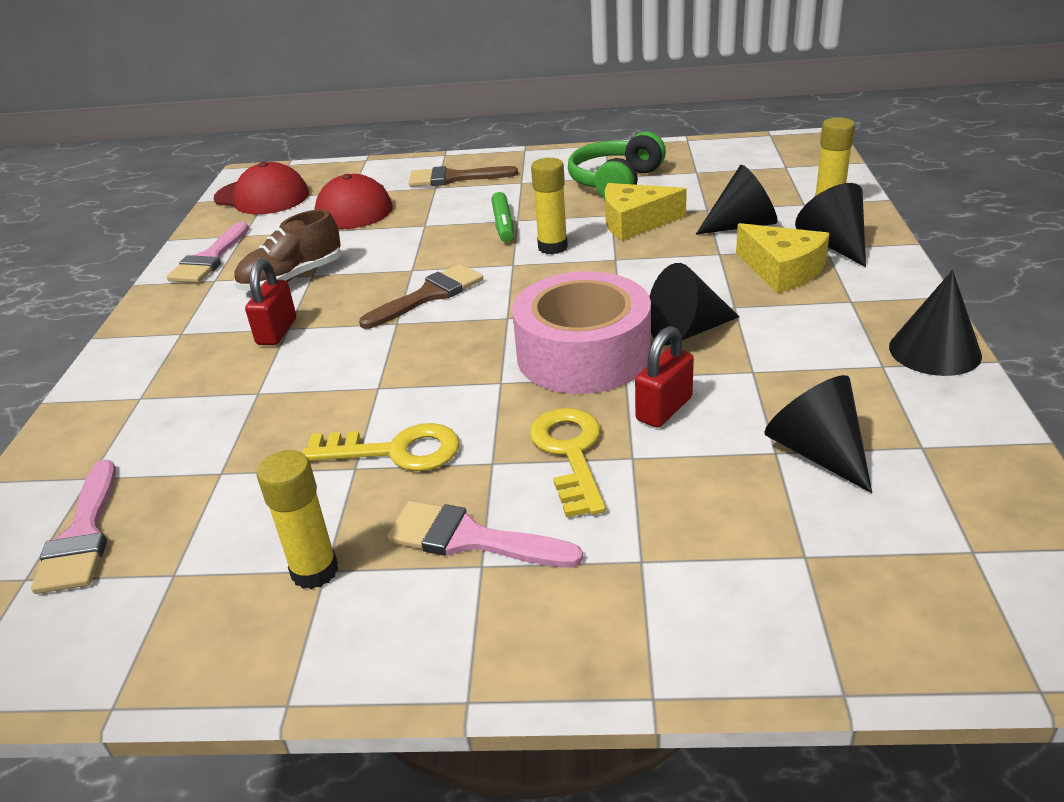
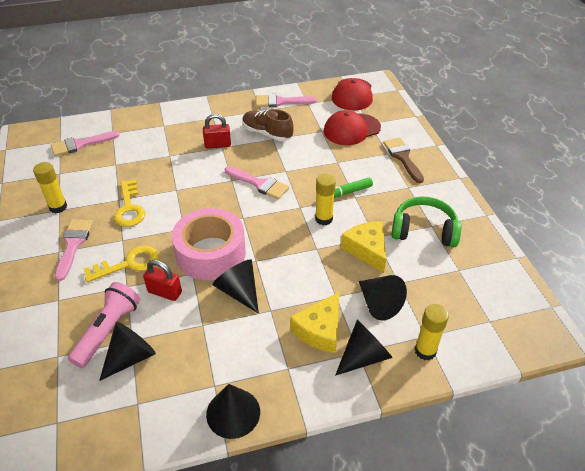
camera: 70 degrees right, 10 degrees up
brown brush [359,264,483,329] -> pink brush [225,166,289,200]
none -> pink flashlight [68,282,140,368]

